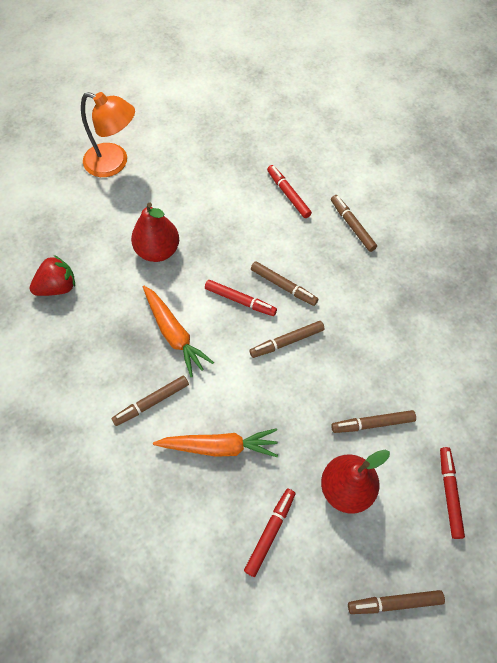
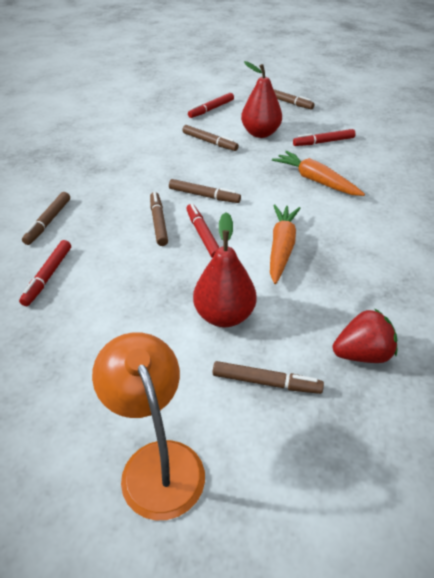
camera: 135 degrees left, 20 degrees down
red strawberry [30,255,75,296] -> red strawberry turned 150 degrees clockwise [333,308,397,363]
brown marker [111,376,189,426] -> brown marker moved to [212,361,324,394]

